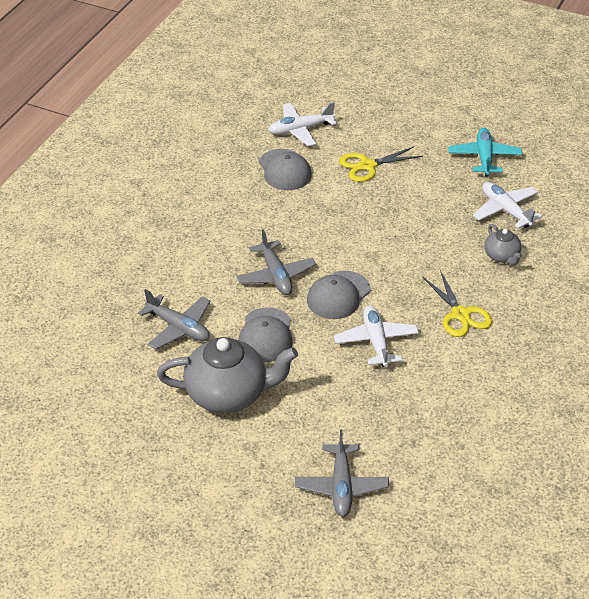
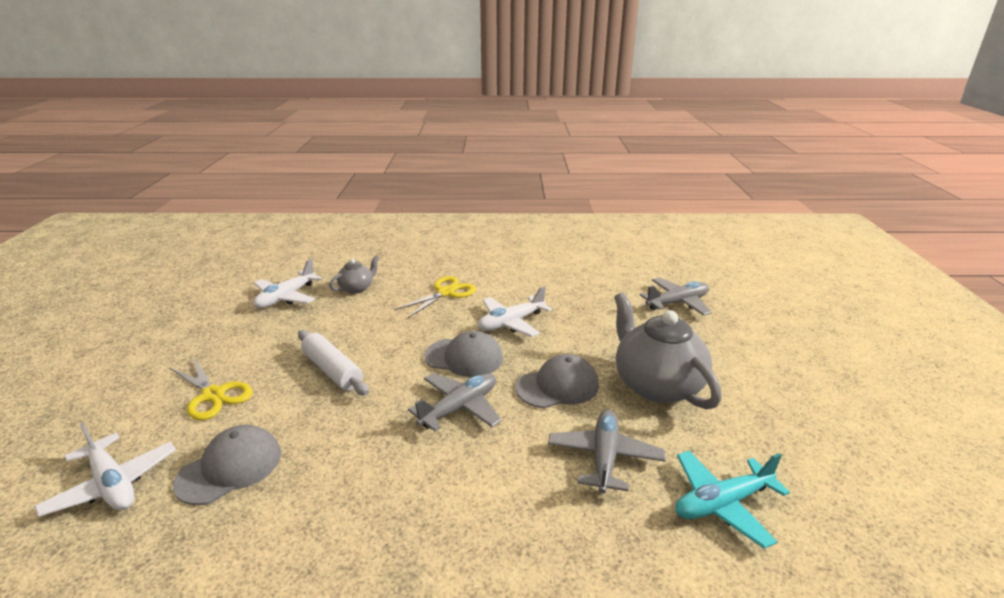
camera: 115 degrees left, 15 degrees down
turquoise plane [448,128,522,176] -> turquoise plane moved to [675,451,790,549]
none -> white rolling pin [298,330,369,396]

